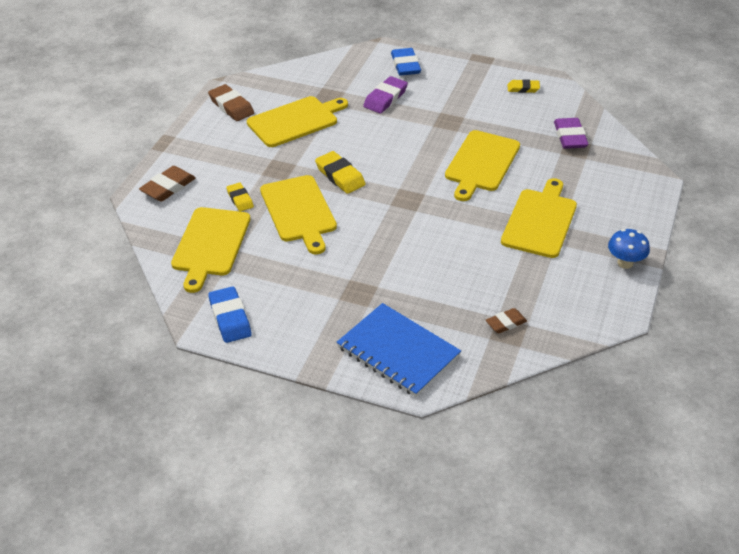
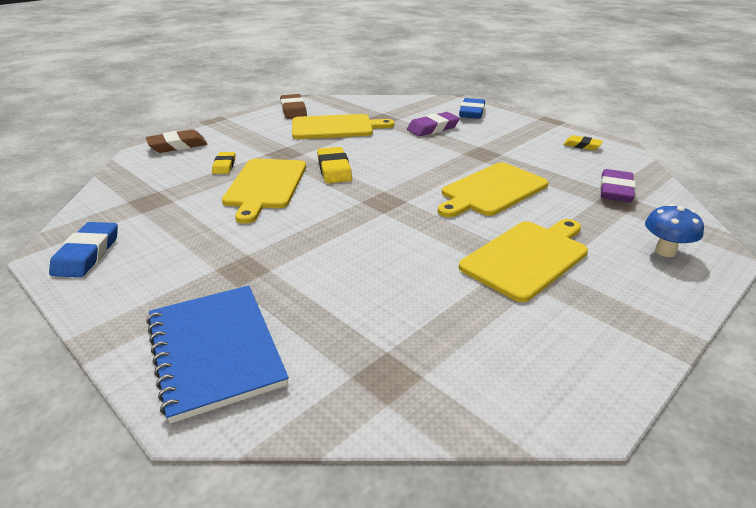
camera: 25 degrees right, 10 degrees down
yellow cutting board [171,207,250,293] -> none
brown eraser [486,308,527,333] -> none
blue mushroom [608,229,650,269] -> blue mushroom moved to [645,204,704,257]

